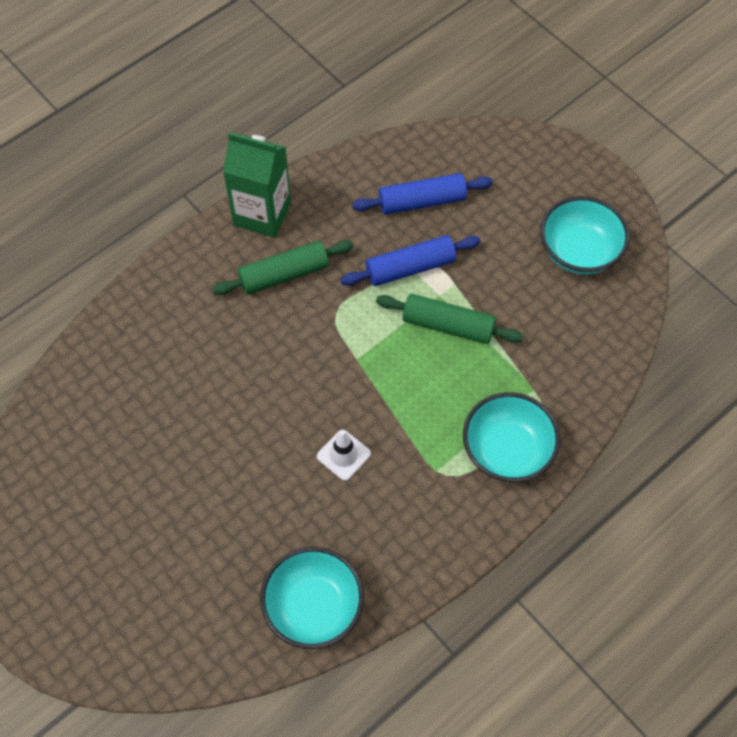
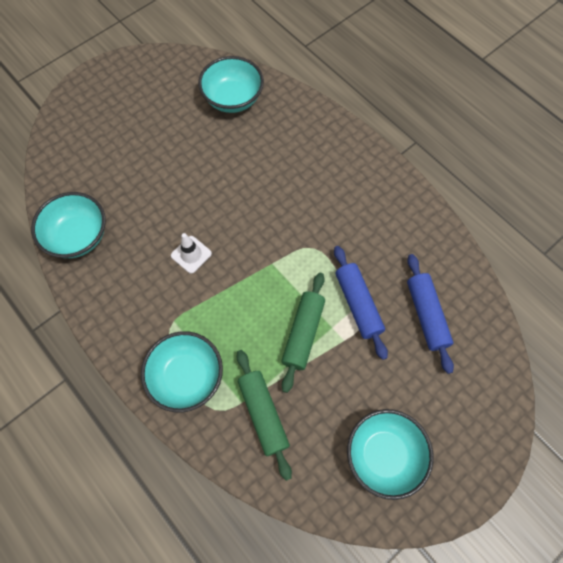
camera: 90 degrees right, 5 degrees up
green rolling pin [212,240,353,295] -> green rolling pin moved to [236,350,292,481]
green carton [223,132,291,238] -> none
none -> turquoise bowl [198,56,264,113]

